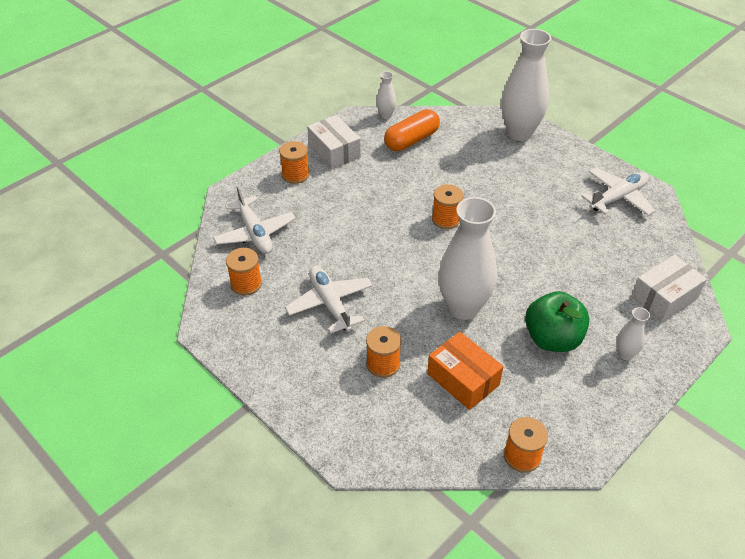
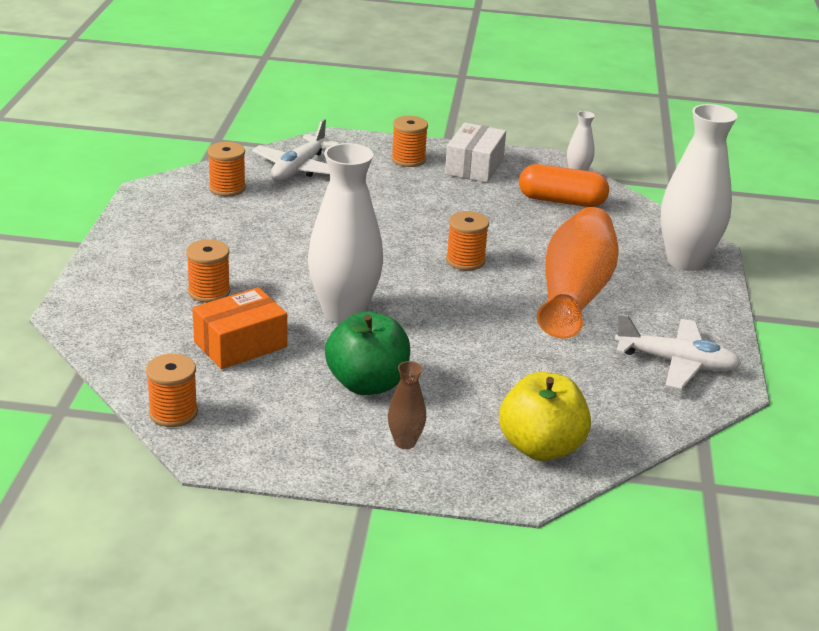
camera: 50 degrees right, 15 degrees down
white plane [285,266,373,333] -> none
orange box [427,332,503,410] -> orange box turned 45 degrees clockwise [193,287,287,369]
white vase [616,307,650,360] -> brown vase [388,361,426,449]
white box [631,255,707,322] -> yellow apple [499,372,591,461]
none -> orange vase [537,207,619,339]

